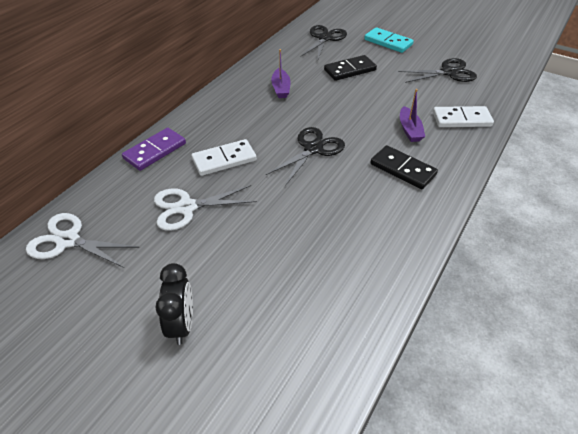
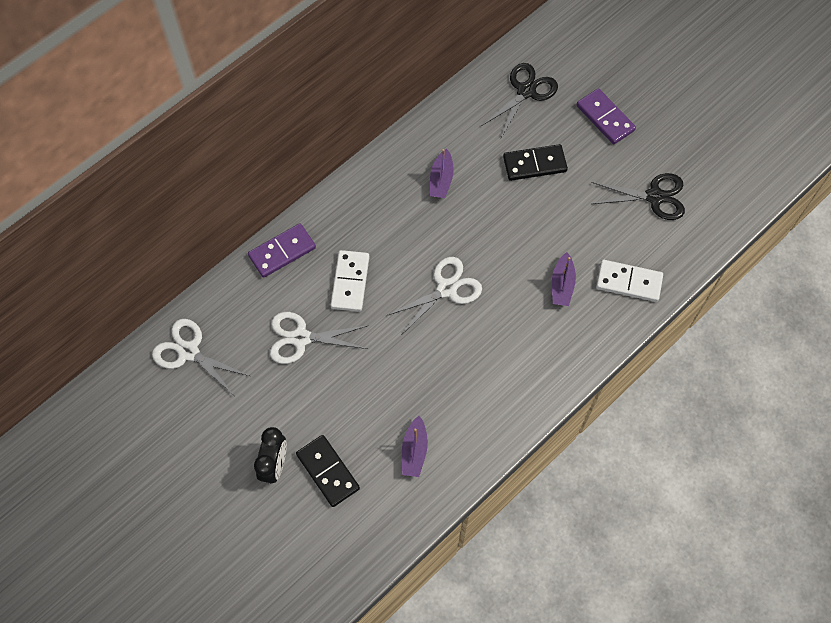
camera: 15 degrees right, 20 degrees up
white domino [191,139,257,176] -> white domino turned 75 degrees counterclockwise [330,250,370,312]
black scissors [266,127,345,186] -> white scissors [386,257,482,334]
turquoise domino [364,27,414,53] -> purple domino [577,88,636,144]
black domino [370,145,438,189] -> black domino moved to [296,435,360,507]
none -> purple boat [402,416,428,477]

